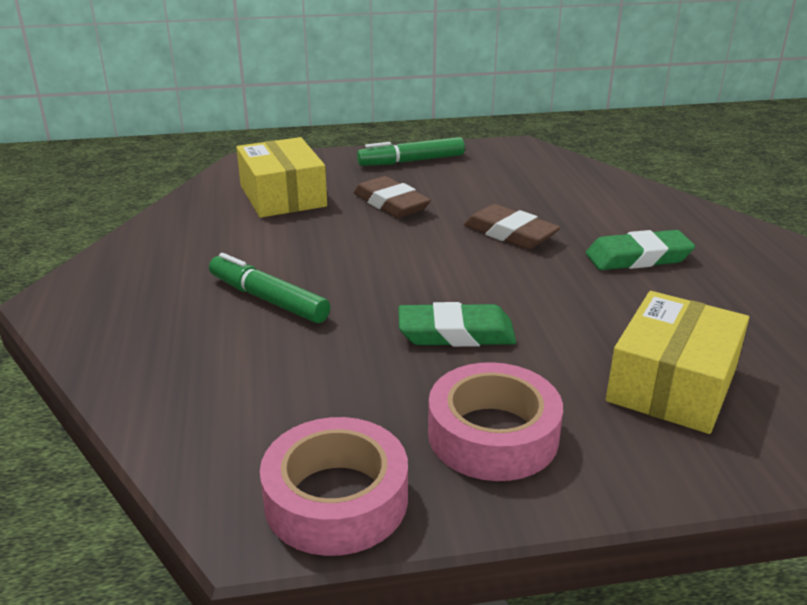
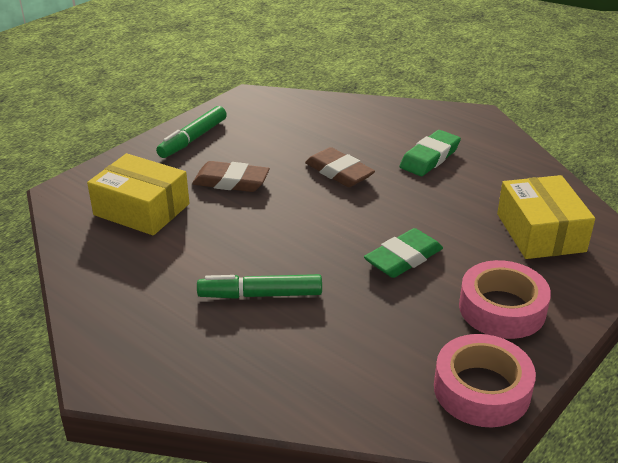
camera: 40 degrees left, 5 degrees up
brown eraser [463,204,561,249] -> brown eraser turned 45 degrees clockwise [305,147,375,187]

